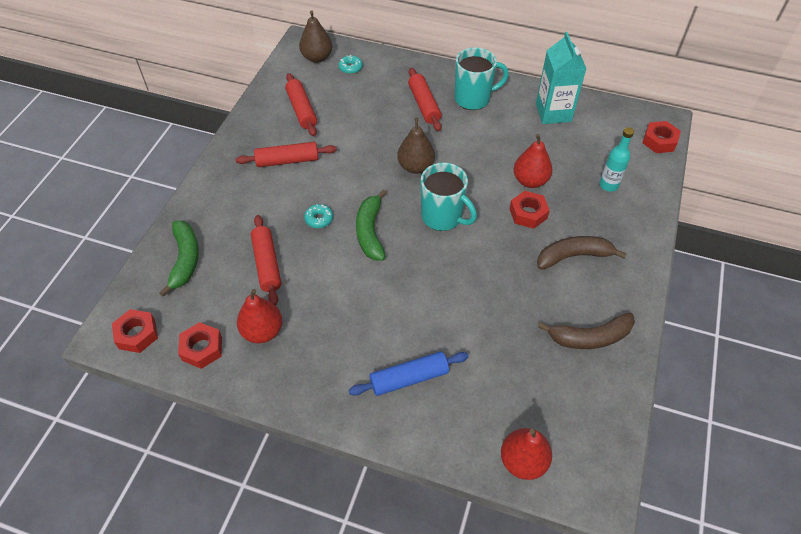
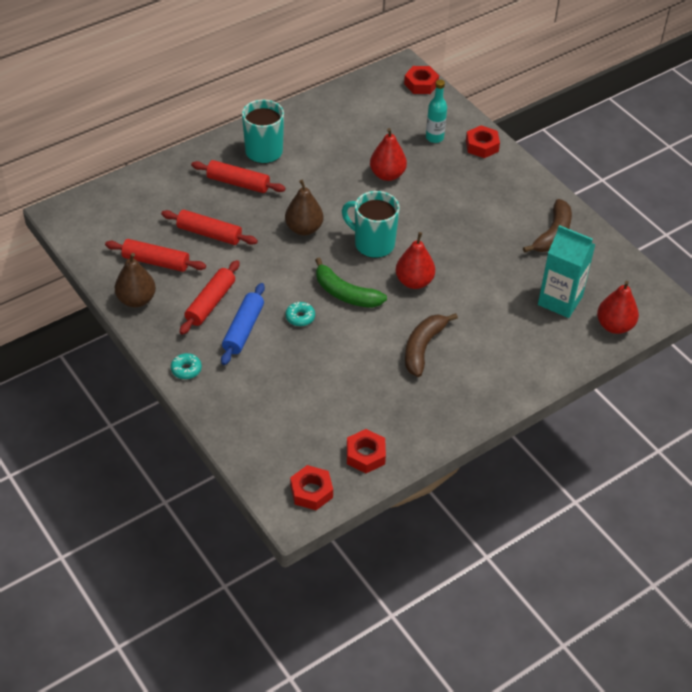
camera: 55 degrees left, 5 degrees down
green banana [159,221,199,297] -> none
red pear [237,289,283,343] -> red pear moved to [395,232,435,289]
red rolling pin [251,215,281,306] -> red rolling pin moved to [161,210,258,245]
brown pear [299,10,332,63] -> brown pear moved to [115,253,156,308]
turquoise donut [339,55,363,74] -> turquoise donut moved to [171,353,202,379]
blue rolling pin [348,351,469,396] -> blue rolling pin moved to [221,283,265,365]
turquoise mug [421,162,477,231] -> turquoise mug turned 135 degrees counterclockwise [342,191,400,258]
red nut [509,191,550,229] -> red nut moved to [466,125,500,158]
turquoise carton [536,32,586,124] -> turquoise carton moved to [538,225,596,318]
brown banana [537,236,627,270] -> brown banana moved to [405,313,458,377]

